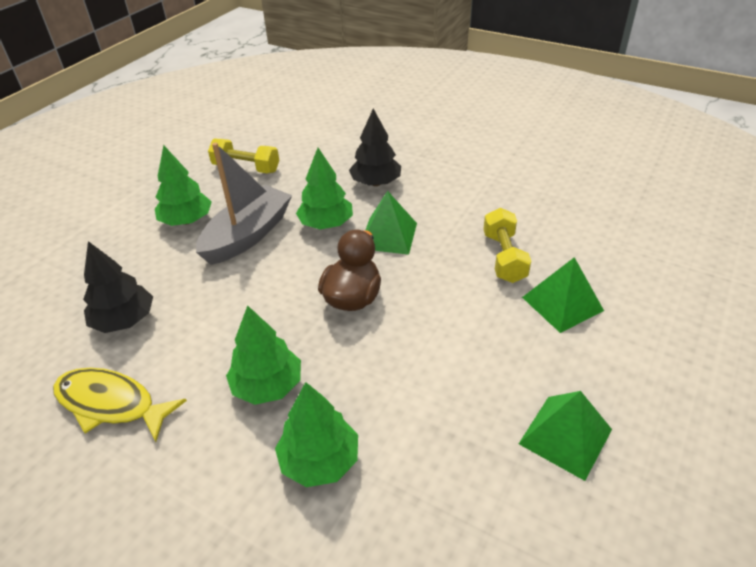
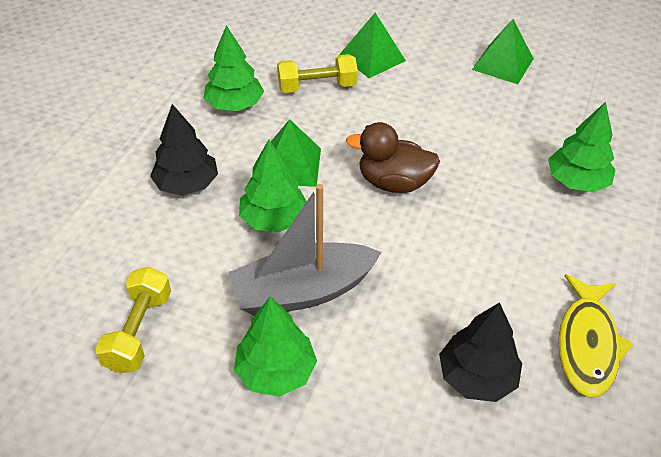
camera: 100 degrees left, 5 degrees up
grey boat [196,142,292,265] -> grey boat turned 45 degrees counterclockwise [228,184,381,316]
green tree [226,305,301,405] -> green tree moved to [204,25,264,111]

